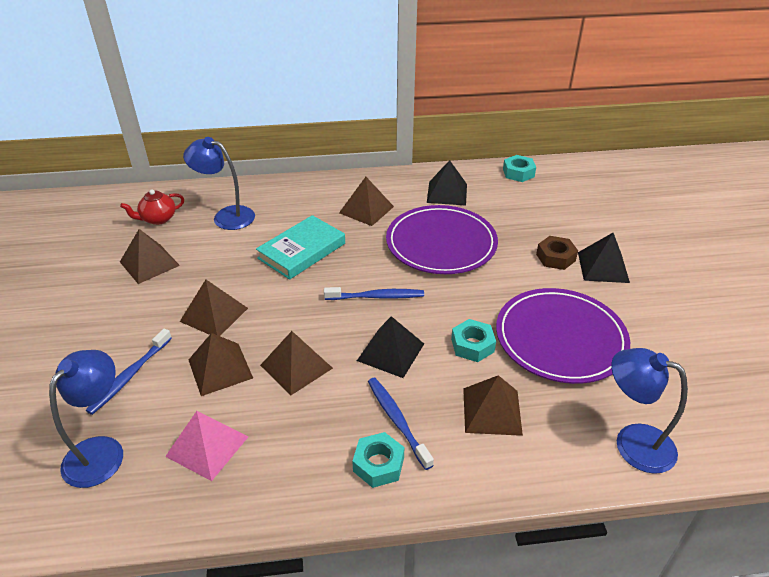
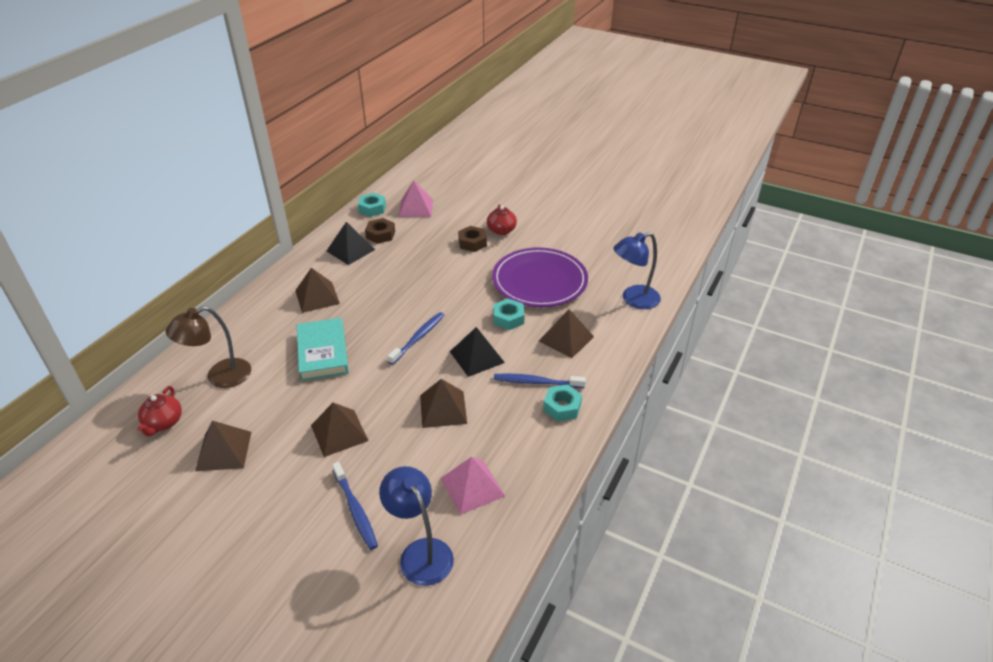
camera: 55 degrees left, 0 degrees up
blue lamp [183,137,255,230] -> brown lamp [166,306,251,388]
brown pyramid [189,333,253,396] -> none
purple plate [386,205,498,274] -> none
black pyramid [578,233,630,283] -> red teapot [487,204,517,235]
none -> brown nut [365,218,395,244]
none -> pink pyramid [399,180,433,217]

